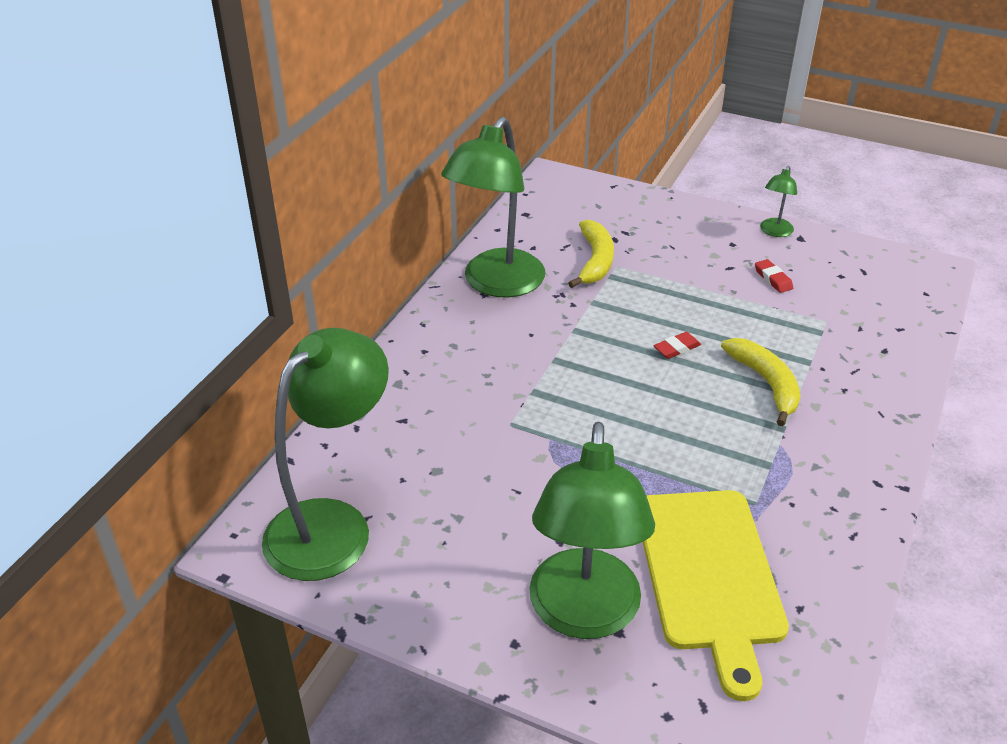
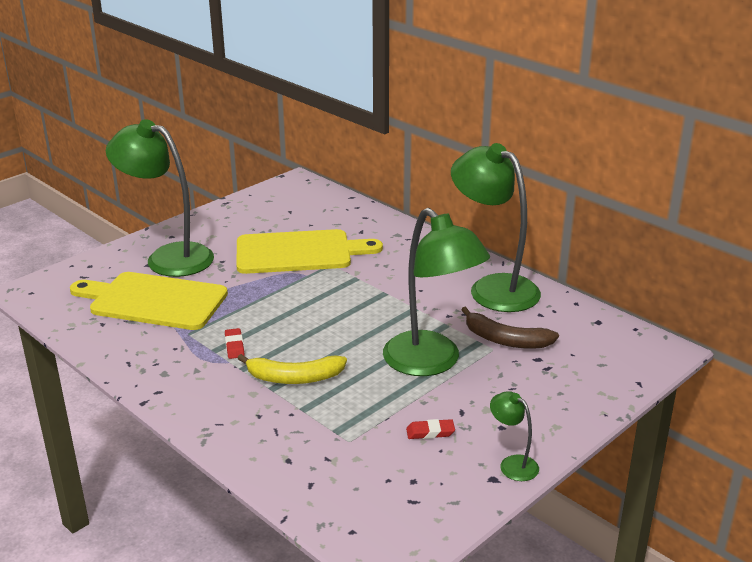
camera: 110 degrees right, 10 degrees down
green lamp [262,328,389,581] -> green lamp moved to [383,208,490,376]
yellow banana [568,220,614,288] -> brown banana [461,307,559,349]
red eraser [654,332,701,359] -> red eraser moved to [225,328,245,359]
none -> yellow cutting board [236,229,383,274]

